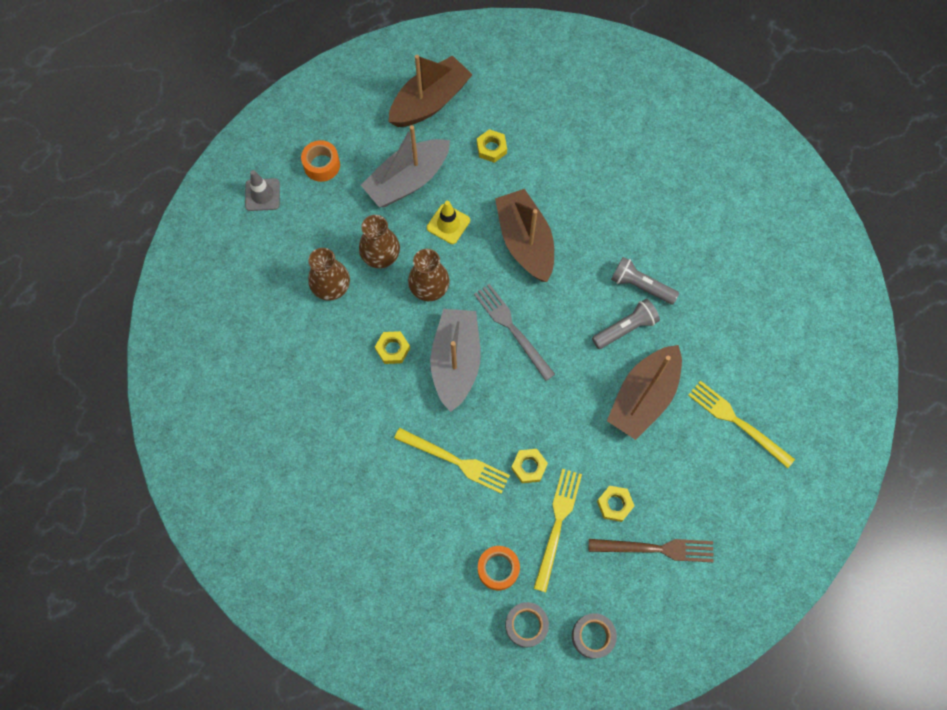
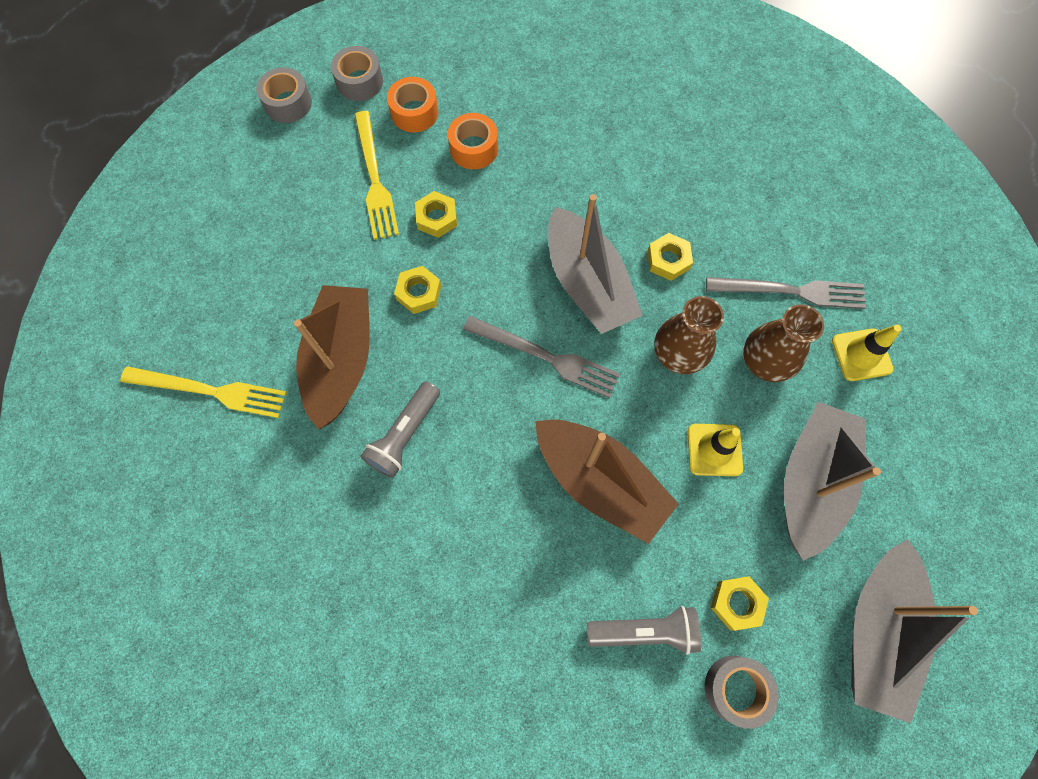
camera: 150 degrees right, 0 degrees up
grey traffic cone [245,170,280,211] -> none
orange tape [301,140,340,182] -> orange tape moved to [448,113,498,169]
brown vase [308,248,350,301] -> grey fork [706,277,866,309]
brown boat [388,55,472,127] -> grey boat [851,539,978,723]
yellow fork [394,428,510,493] -> none
brown fork [589,539,714,562] -> none
yellow nut [597,486,634,522] -> yellow nut moved to [394,266,441,314]
grey flashlight [611,257,679,305] -> grey flashlight moved to [587,606,701,655]
none -> grey tape [705,656,779,729]
none -> yellow traffic cone [832,324,902,381]

